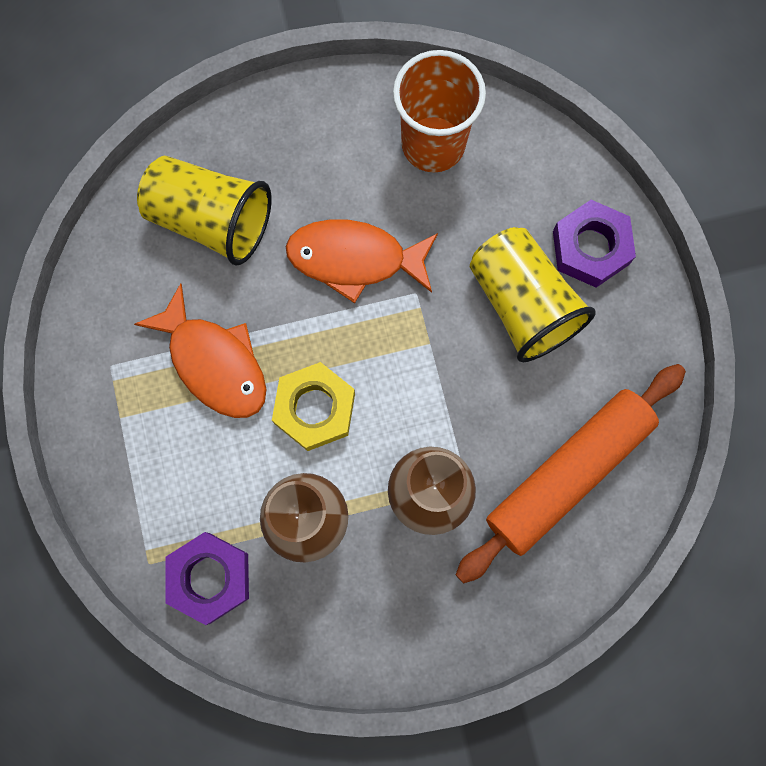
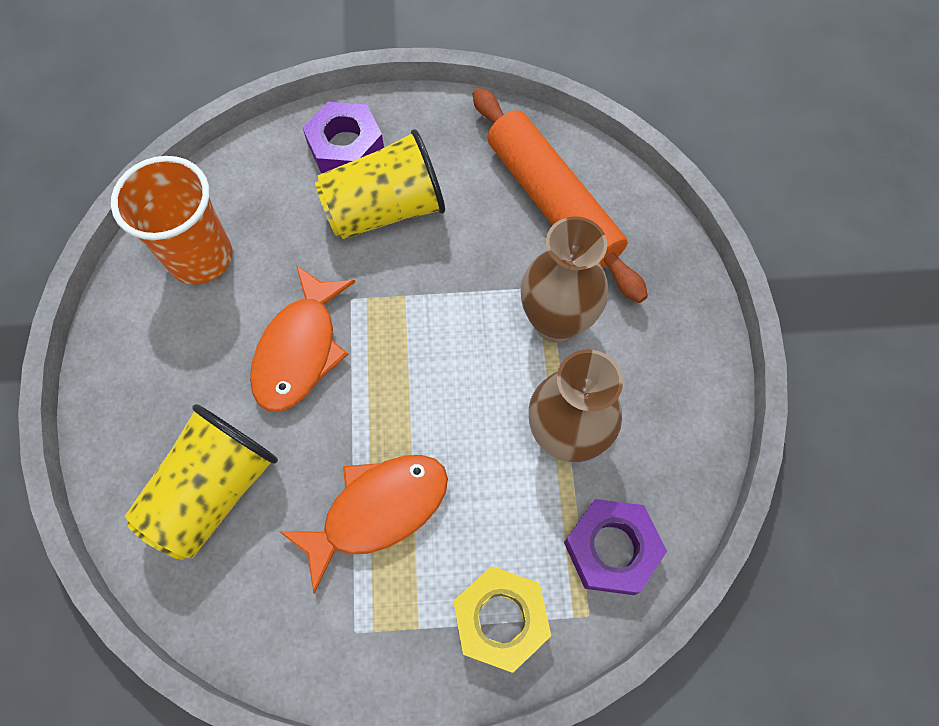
camera: 80 degrees left, 10 degrees down
yellow nut [272,362,355,451] -> yellow nut moved to [453,566,551,673]

